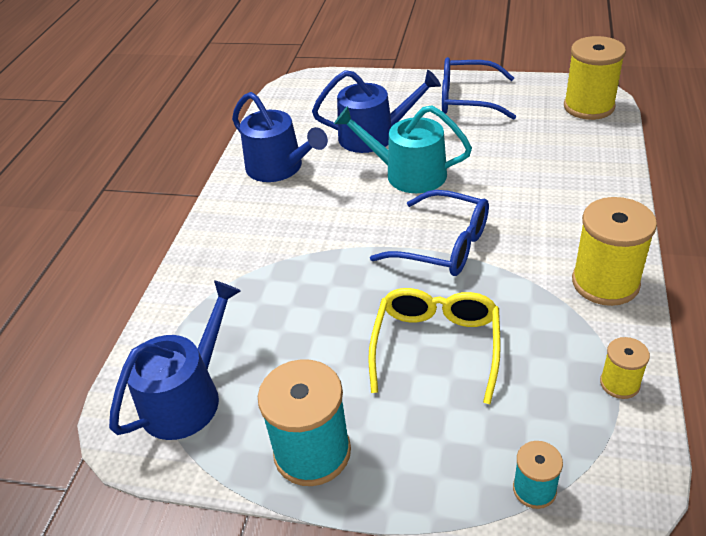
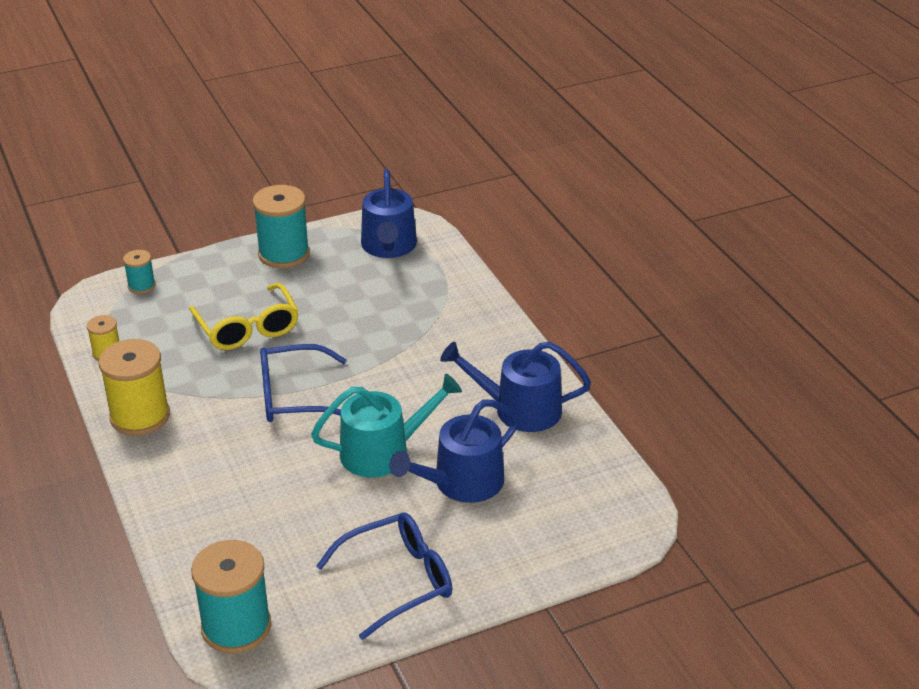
camera: 140 degrees right, 5 degrees down
yellow spool [564,36,626,120] -> turquoise spool [191,540,271,654]

